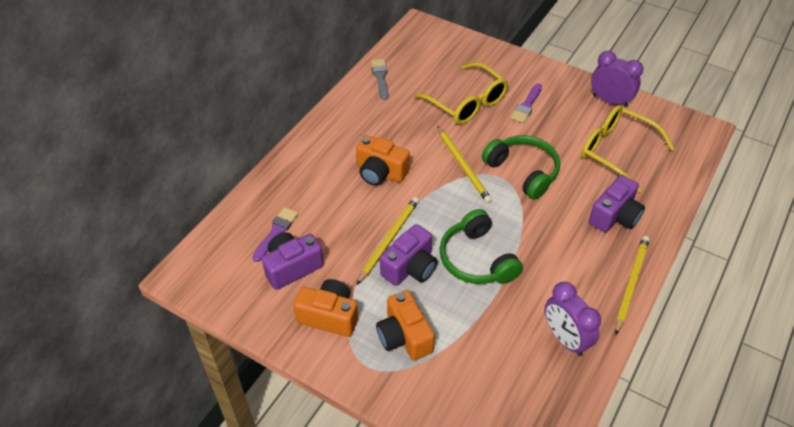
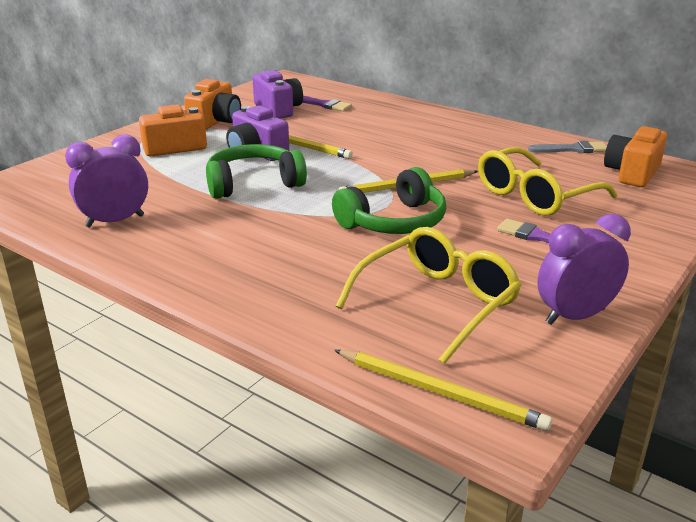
camera: 95 degrees right, 20 degrees down
orange camera [356,135,410,186] -> orange camera moved to [604,125,667,187]
purple camera [589,175,645,233] -> none
purple clock [591,51,644,108] -> purple clock turned 150 degrees counterclockwise [537,214,631,325]
yellow pencil [615,236,650,334] -> yellow pencil moved to [334,350,552,431]

